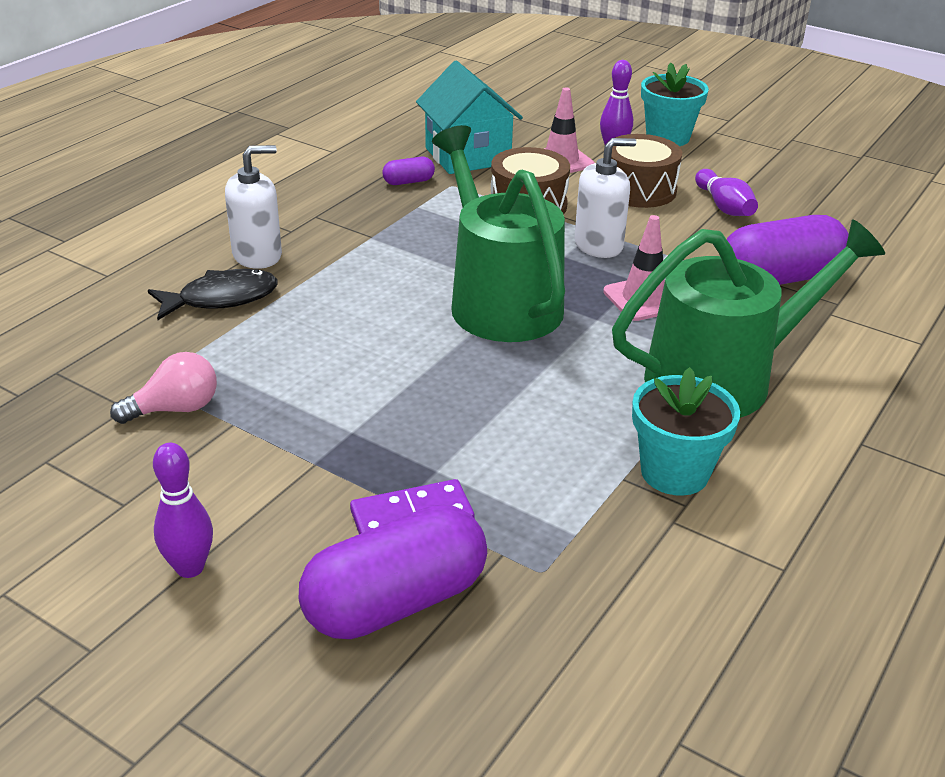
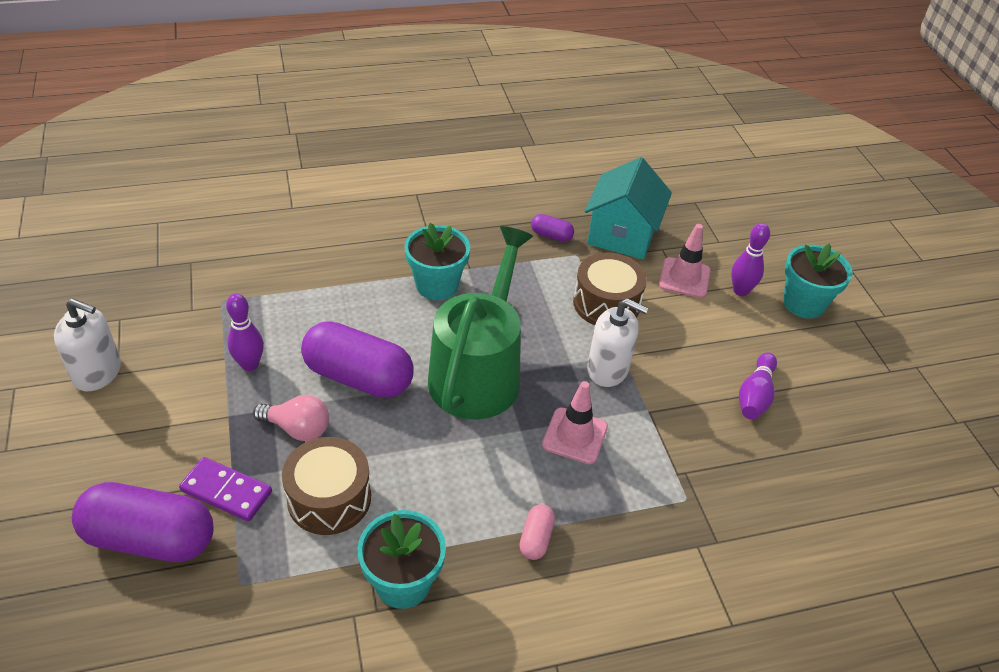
camera: 40 degrees right, 10 degrees up
pink light bulb [110,352,217,424] -> pink light bulb moved to [253,395,329,441]
black fish [148,269,278,320] -> none
purple bowling pin [153,443,213,578] -> purple bowling pin moved to [226,293,264,371]
white soap dispenser [225,145,282,269] -> white soap dispenser moved to [54,298,121,391]
brown drum [607,134,682,208] -> brown drum moved to [282,437,371,535]
green watering can [612,219,885,418] -> pink capsule [519,504,555,560]
purple capsule [727,215,849,285] -> purple capsule moved to [301,321,413,398]
none -> turquoise flower pot [404,223,470,300]

